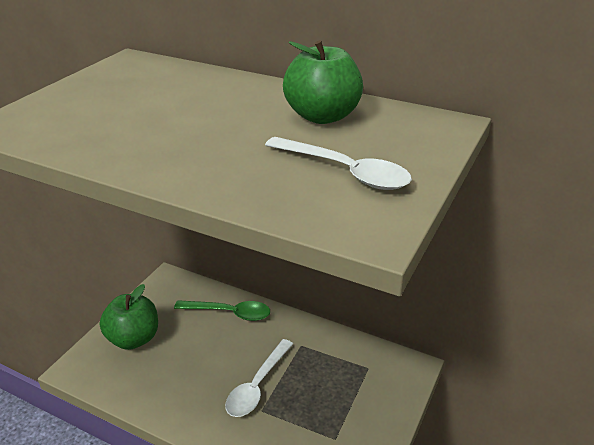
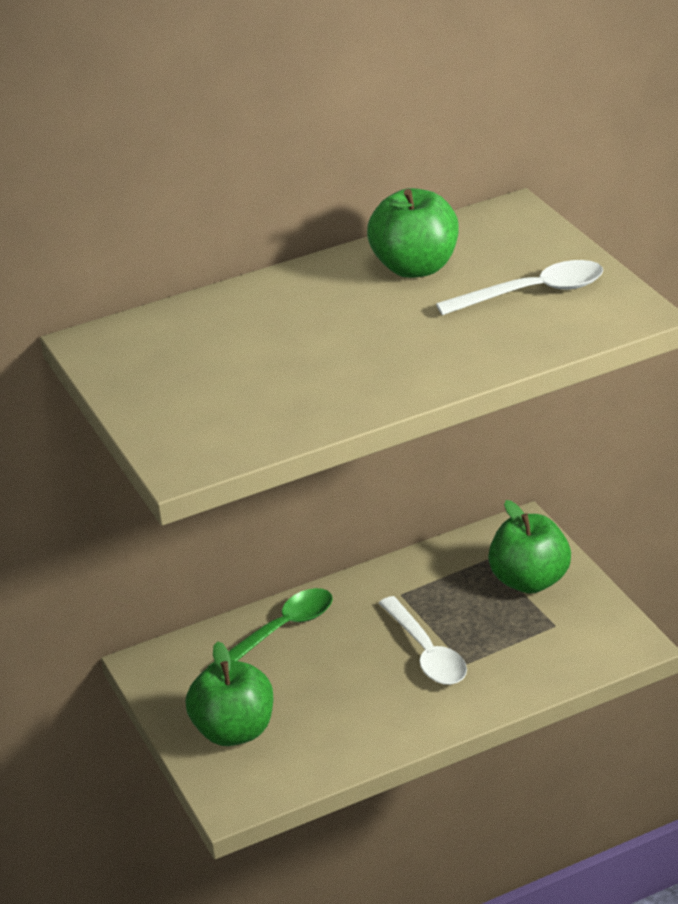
camera: 50 degrees left, 0 degrees up
none -> green apple [488,500,571,594]

